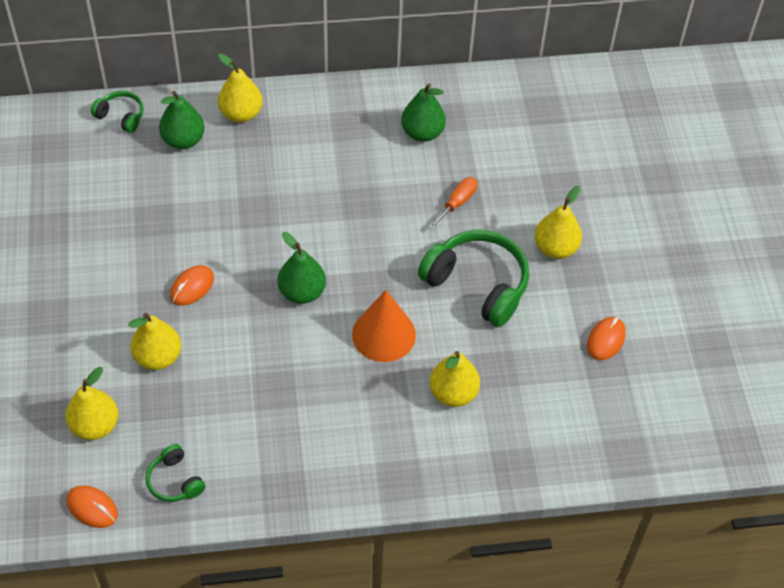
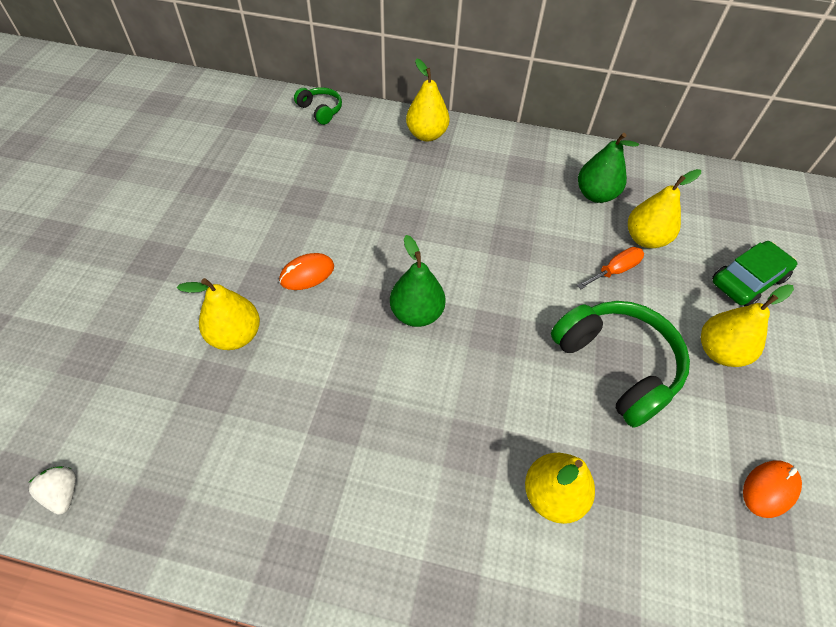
camera: 20 degrees right, 0 degrees up
yellow pear [65,367,118,440] -> yellow pear moved to [628,169,701,248]
orange mouse [66,486,118,528] -> white strawberry [28,466,76,515]
green headphones [146,444,206,502] -> none
green pear [159,91,205,149] -> none
orange cone [352,290,416,362] -> none
none -> green car [712,241,797,306]

